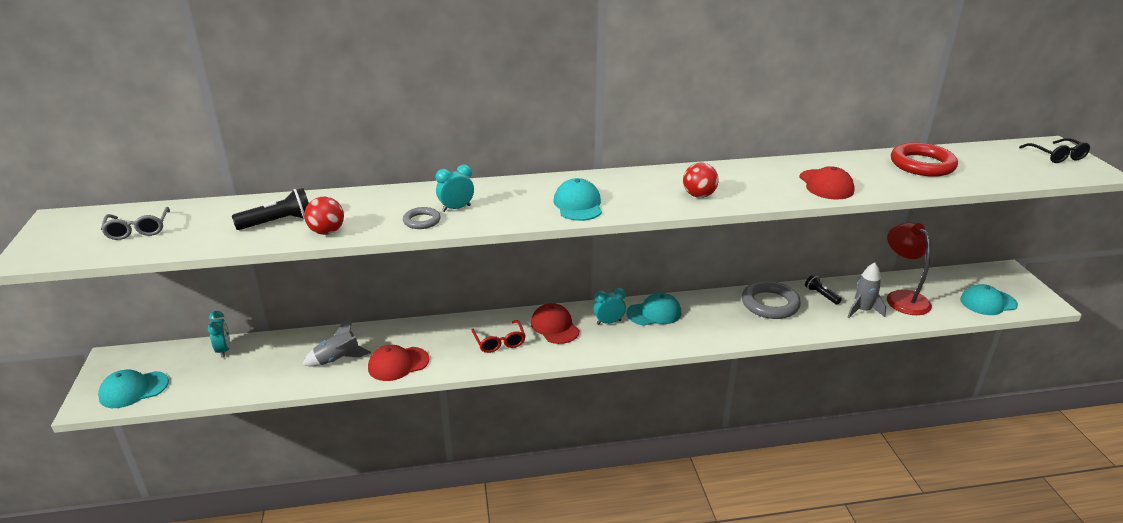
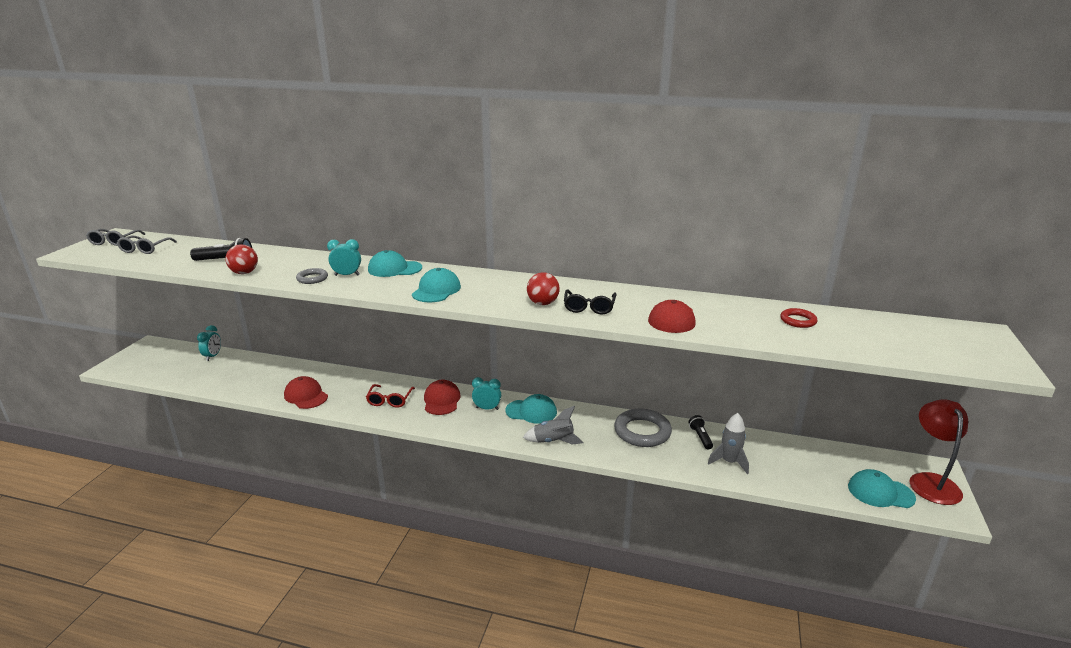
camera: 25 degrees right, 5 degrees down
turquoise cap [98,370,169,408] -> turquoise cap moved to [368,250,422,277]
grey rocket [302,317,371,367] -> grey rocket moved to [523,406,584,444]
red cap [368,345,429,381] -> red cap turned 45 degrees clockwise [284,376,328,409]
red lamp [887,222,932,315] -> red lamp moved to [909,400,968,505]
red ring [891,142,958,177] -> red ring [780,308,817,328], size x0.53
black glasses [1019,138,1090,163] -> black glasses moved to [564,289,617,314]
none -> grey glasses [86,229,145,246]

